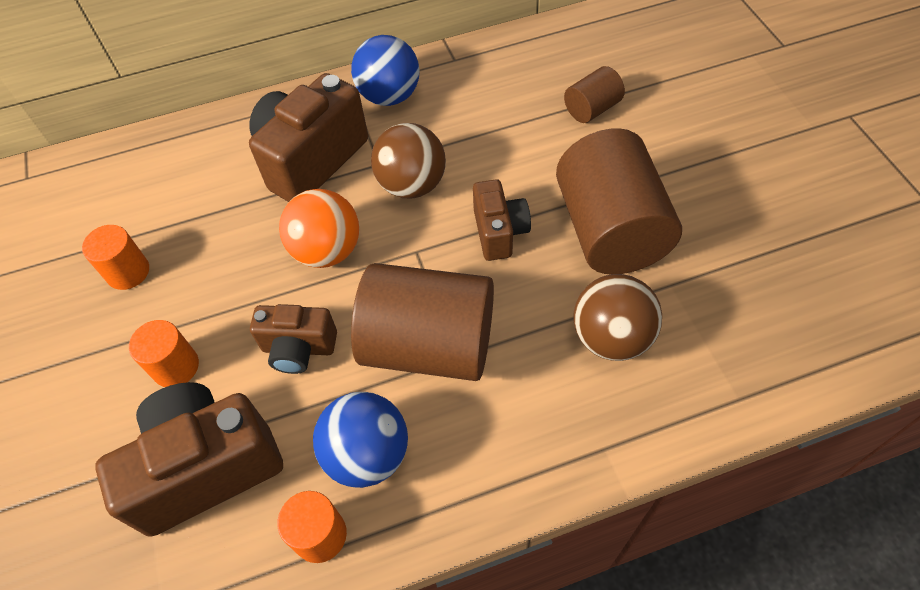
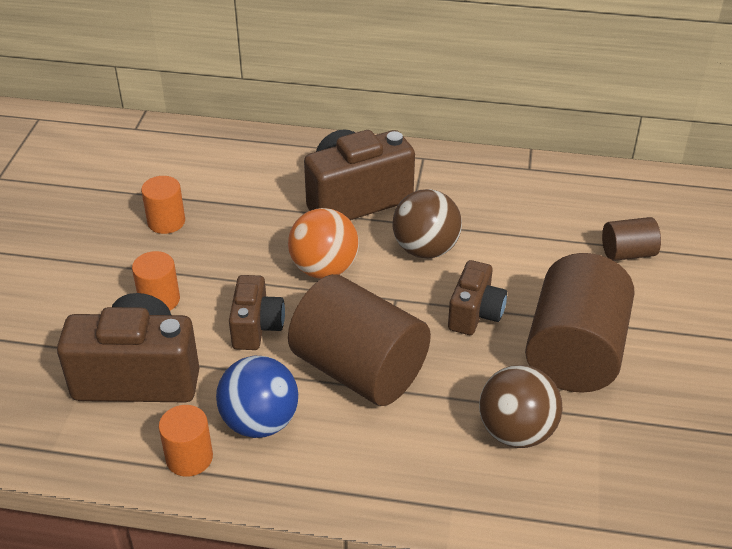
camera: 25 degrees right, 15 degrees down
brown camera [250,304,337,374] -> brown camera turned 120 degrees counterclockwise [229,275,285,350]
blue ball [351,35,420,106] -> none

